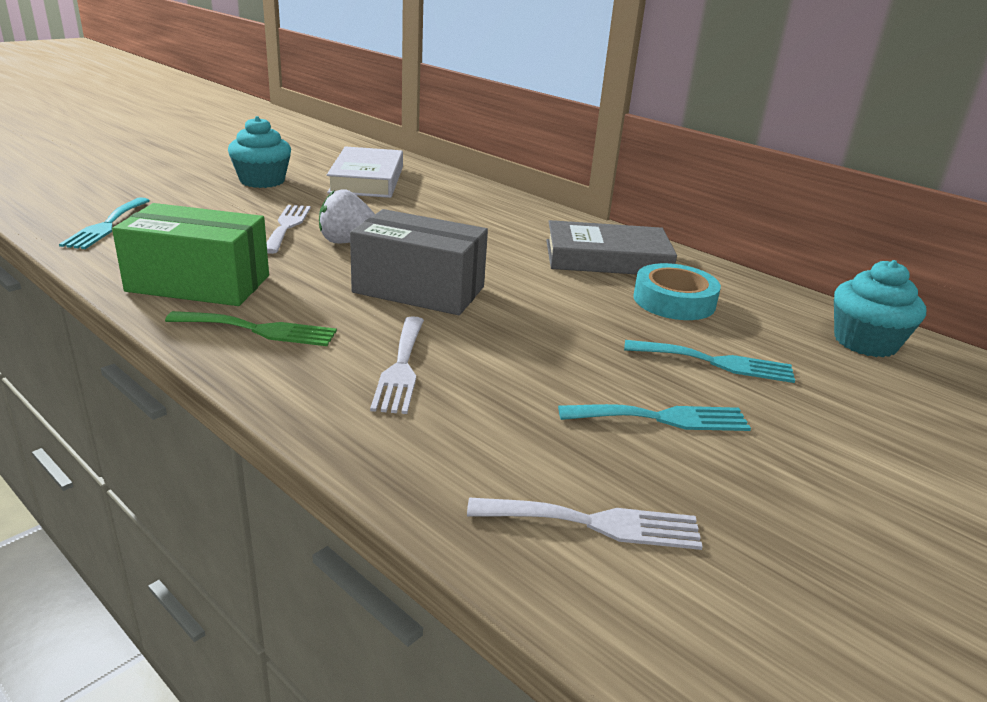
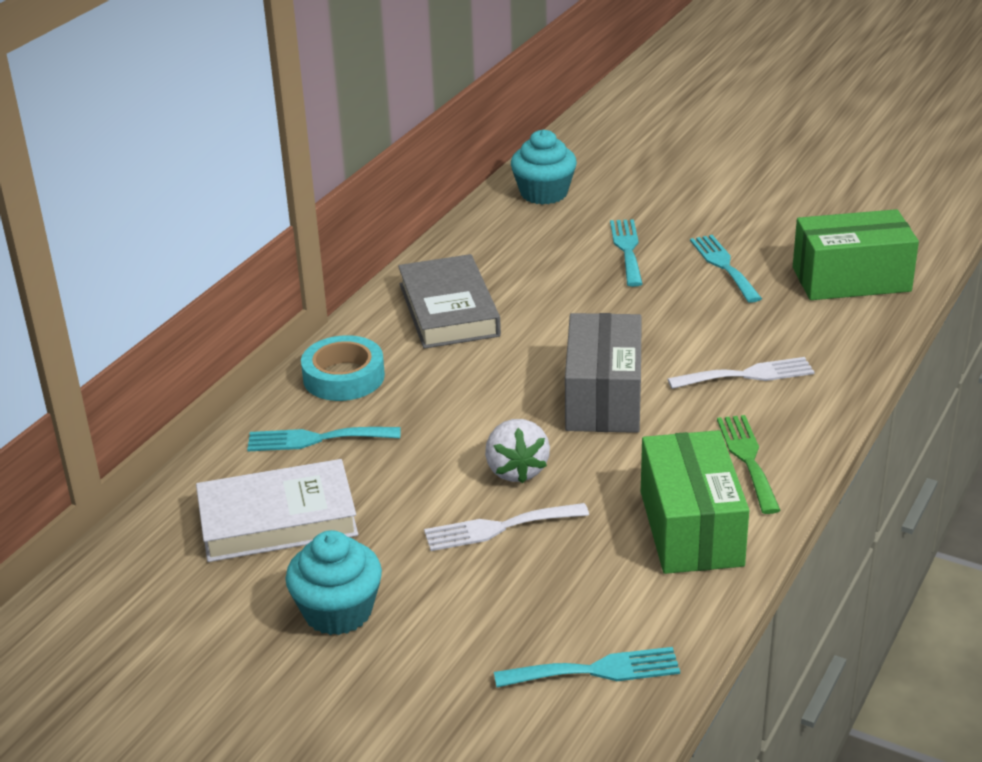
camera: 100 degrees left, 5 degrees up
white fork [467,497,703,550] -> green box [793,209,919,300]
turquoise tape [633,263,721,320] -> turquoise tape moved to [301,335,385,401]
none -> turquoise fork [247,427,401,451]

